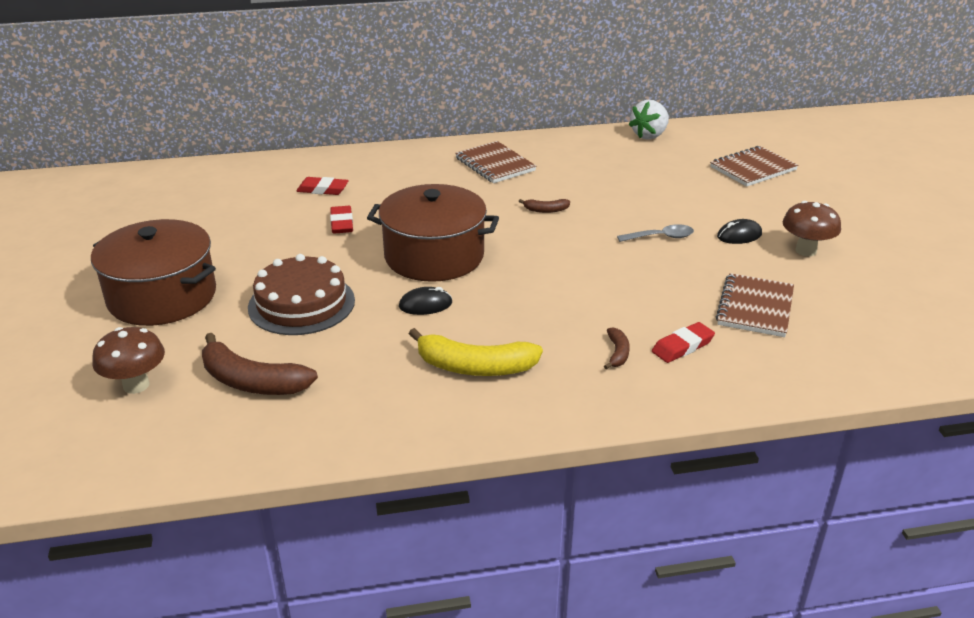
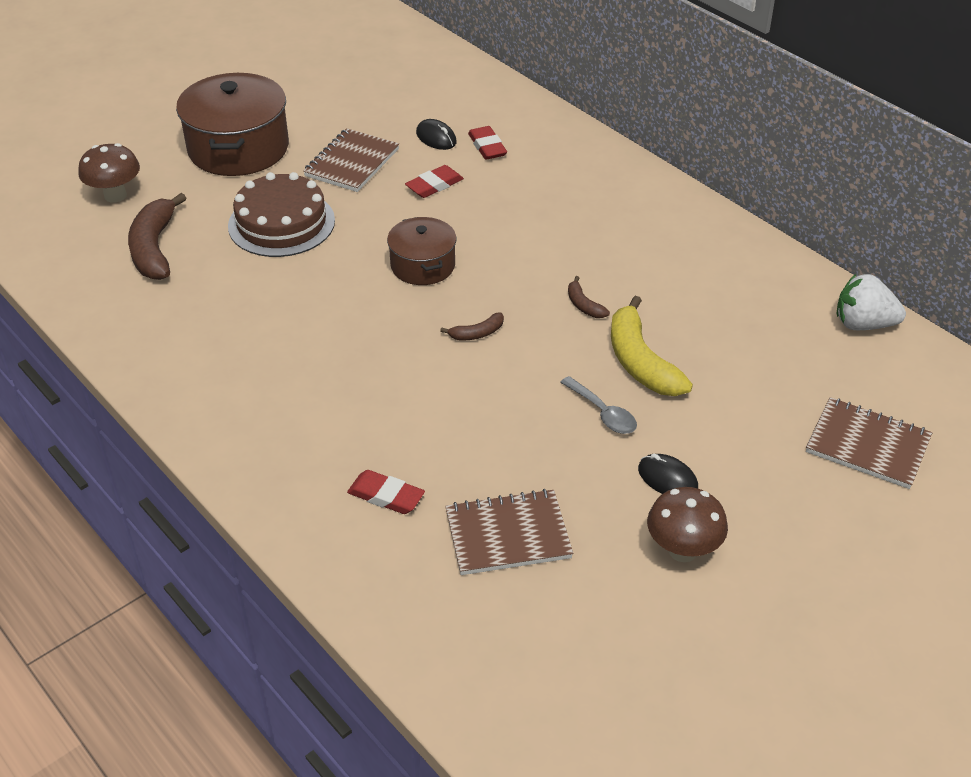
camera: 60 degrees right, 10 degrees up
brown pot [367,184,499,282] -> brown pot [387,217,456,285], size x0.58
black mouse [399,287,452,315] -> black mouse moved to [416,119,457,150]
yellow banana [409,328,543,376] -> yellow banana moved to [611,296,693,396]
brown notebook [455,141,536,183] -> brown notebook moved to [303,128,399,192]
brown banana [604,327,630,369] -> brown banana moved to [440,312,504,341]

